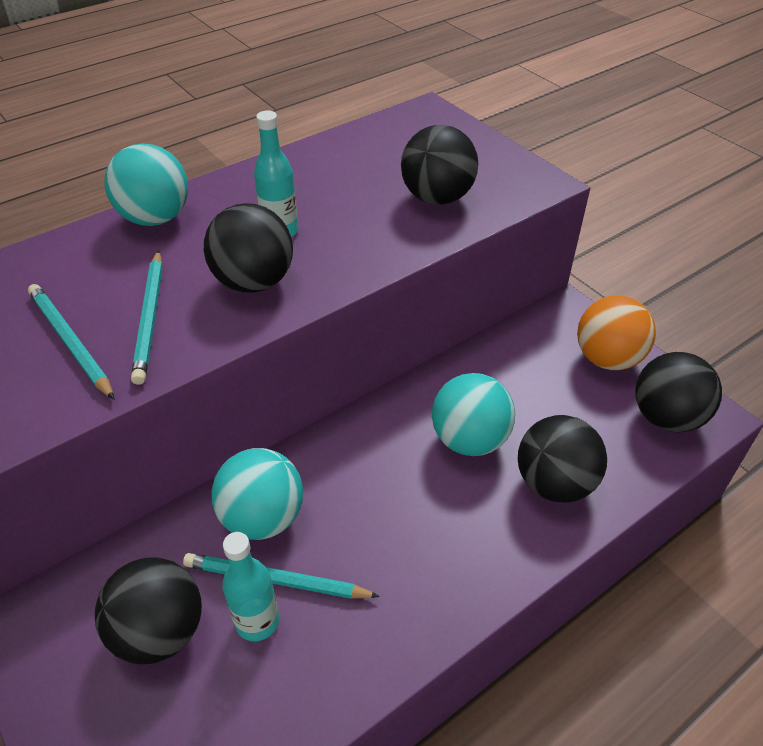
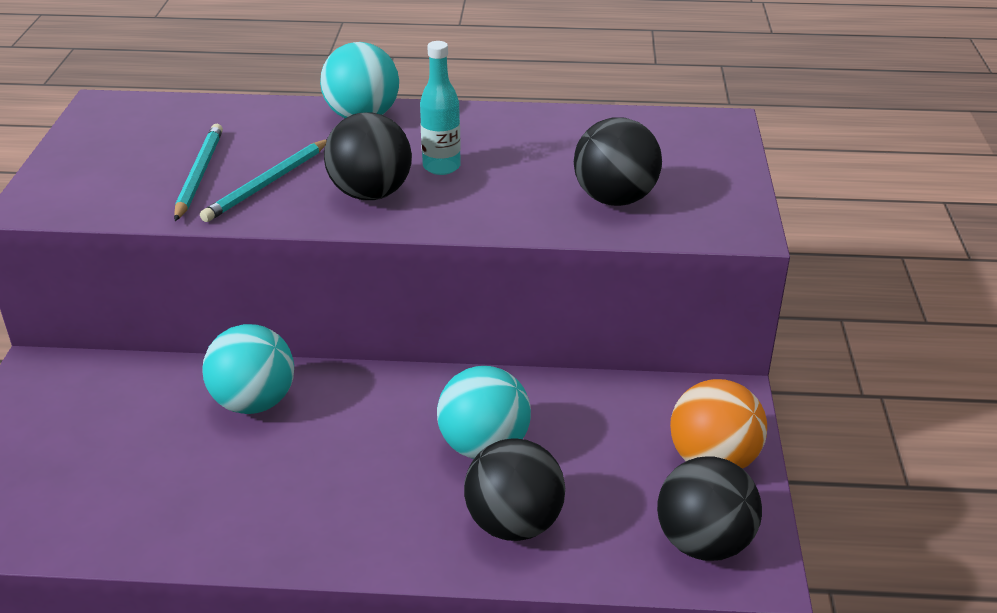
camera: 40 degrees right, 10 degrees down
black ball [95,557,202,664] -> none
turquoise pencil [183,553,380,599] -> none
turquoise bottle [222,532,279,641] -> none

